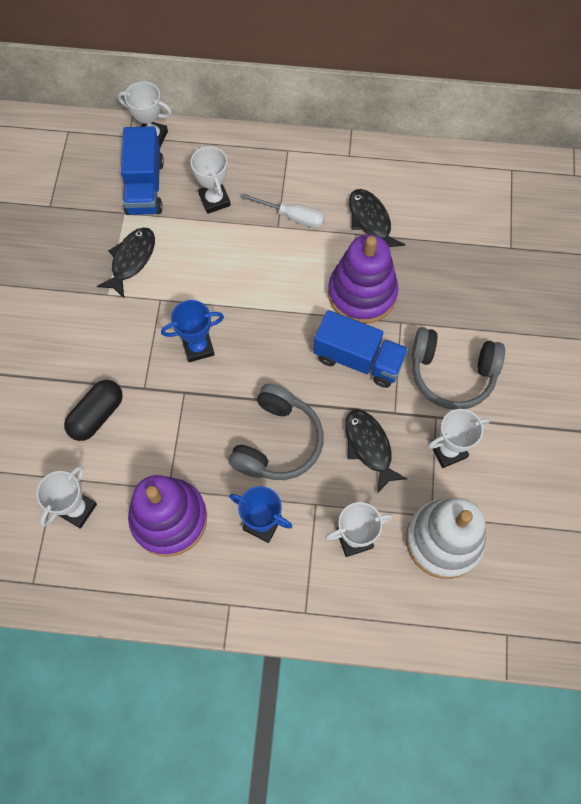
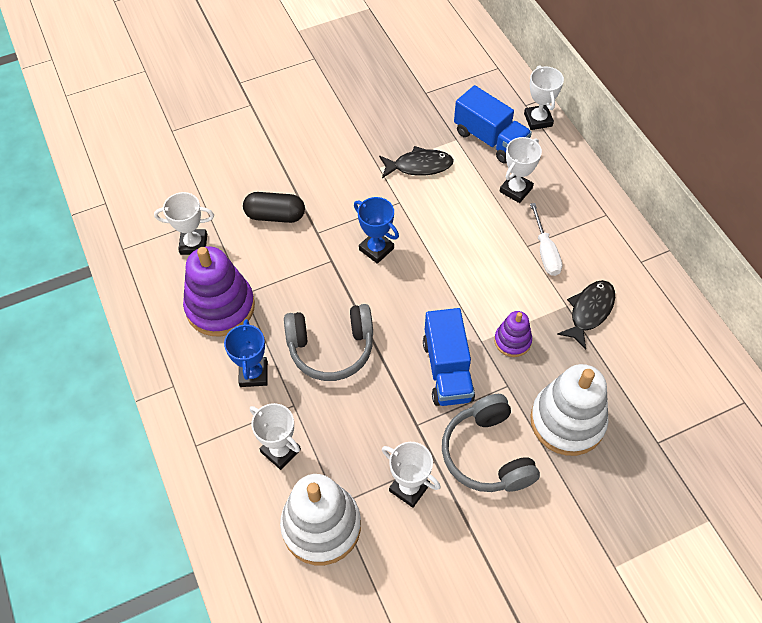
camera: 60 degrees right, 10 degrees down
blue truck [121,126,164,215] -> blue truck turned 105 degrees counterclockwise [454,85,532,164]
purple stacking toy [328,234,398,324] -> purple stacking toy [494,311,532,357], size x0.52
black fish [345,409,407,493] -> none
none -> white stacking toy [530,364,608,456]

